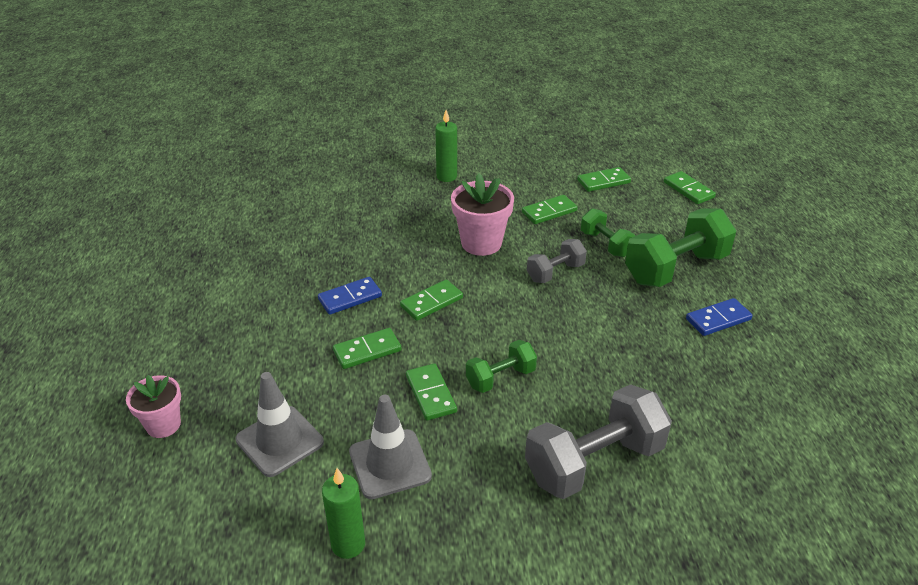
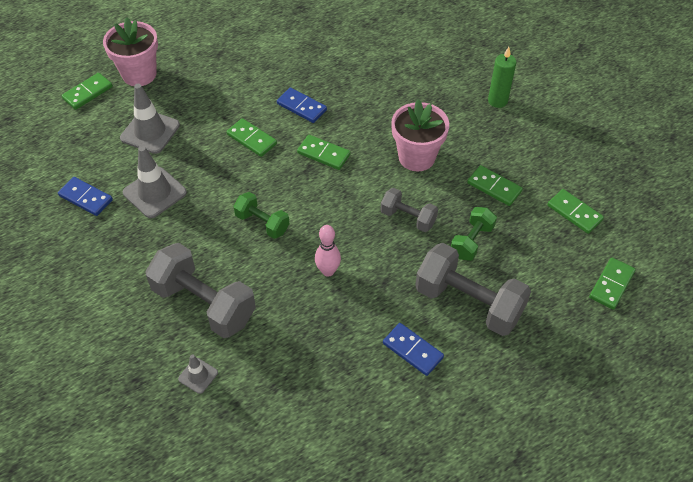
camera: 65 degrees right, 15 degrees up
pink flower pot [126,375,181,438] -> pink flower pot [103,17,158,86], size x1.55
green candle [322,468,365,559] -> blue domino [58,177,113,216]
green domino [406,364,457,420] -> green domino moved to [62,73,113,110]
green dumbbell [625,209,736,287] -> grey dumbbell [415,243,531,336]
none -> grey traffic cone [178,354,218,394]
none -> pink bowling pin [315,225,341,277]

